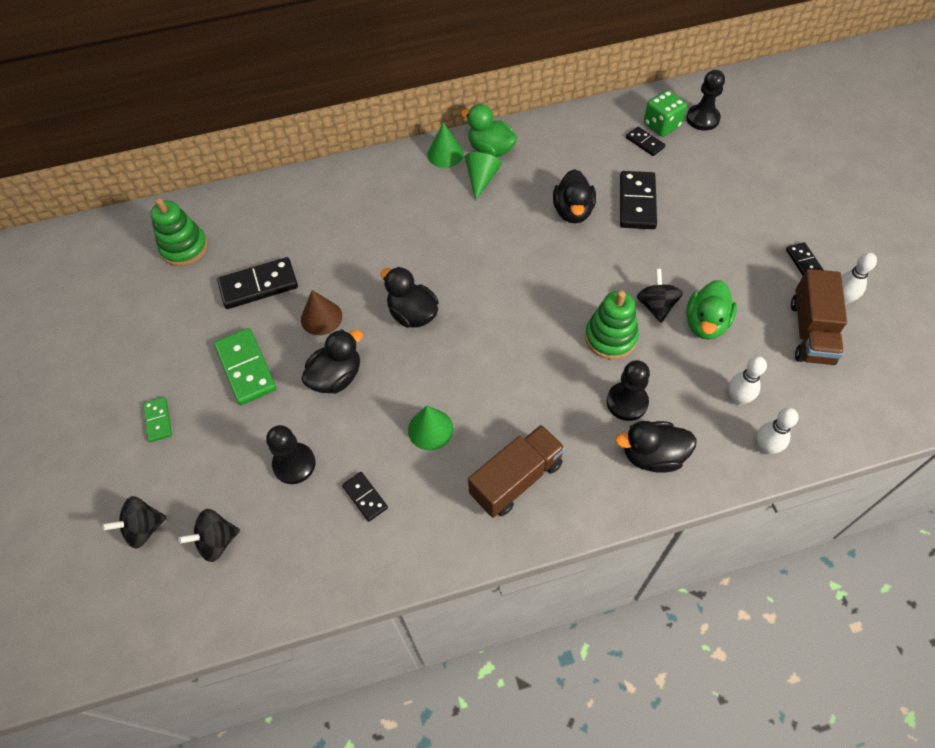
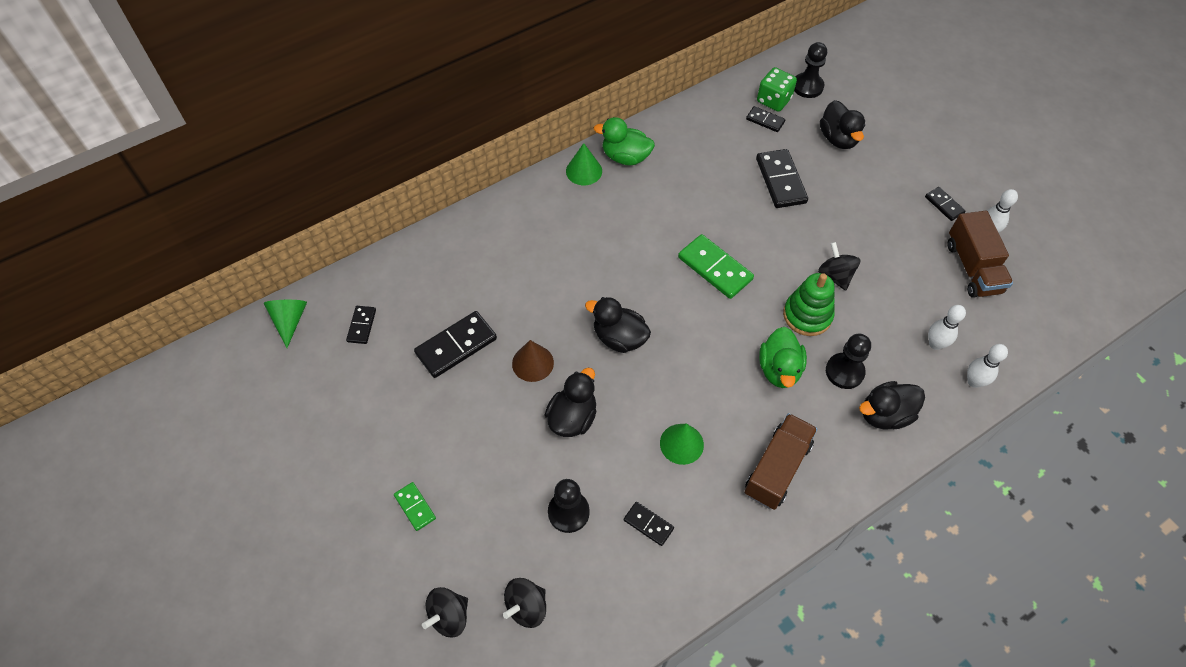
camera: 20 degrees left, 0 degrees up
green stacking toy [150,198,208,266] -> black domino [346,306,376,344]
green domino [214,328,277,405] -> green domino moved to [678,234,754,299]
green cone [465,152,502,201] -> green cone moved to [263,300,307,348]
black duck [553,169,596,223] -> black duck moved to [820,100,865,149]
green duck [686,280,737,340] -> green duck moved to [759,327,807,388]

